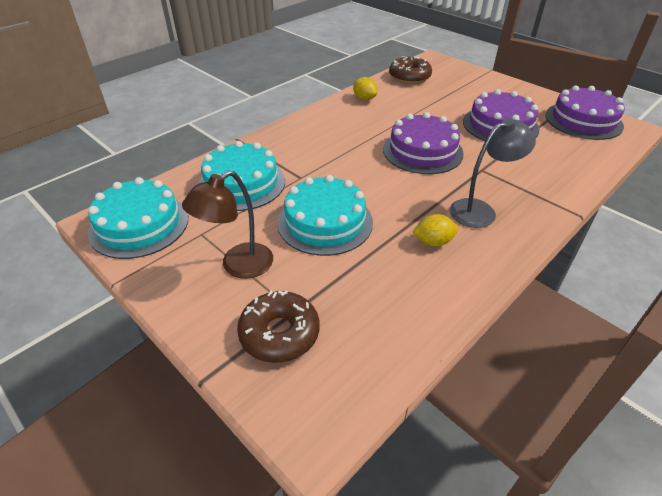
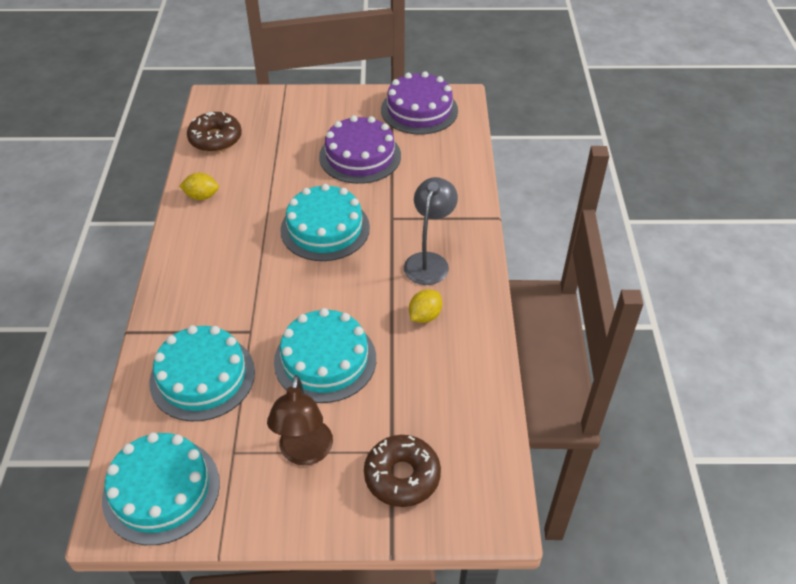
camera: 45 degrees left, 5 degrees up
purple cake [383,112,464,174] -> turquoise cake [280,184,370,261]

